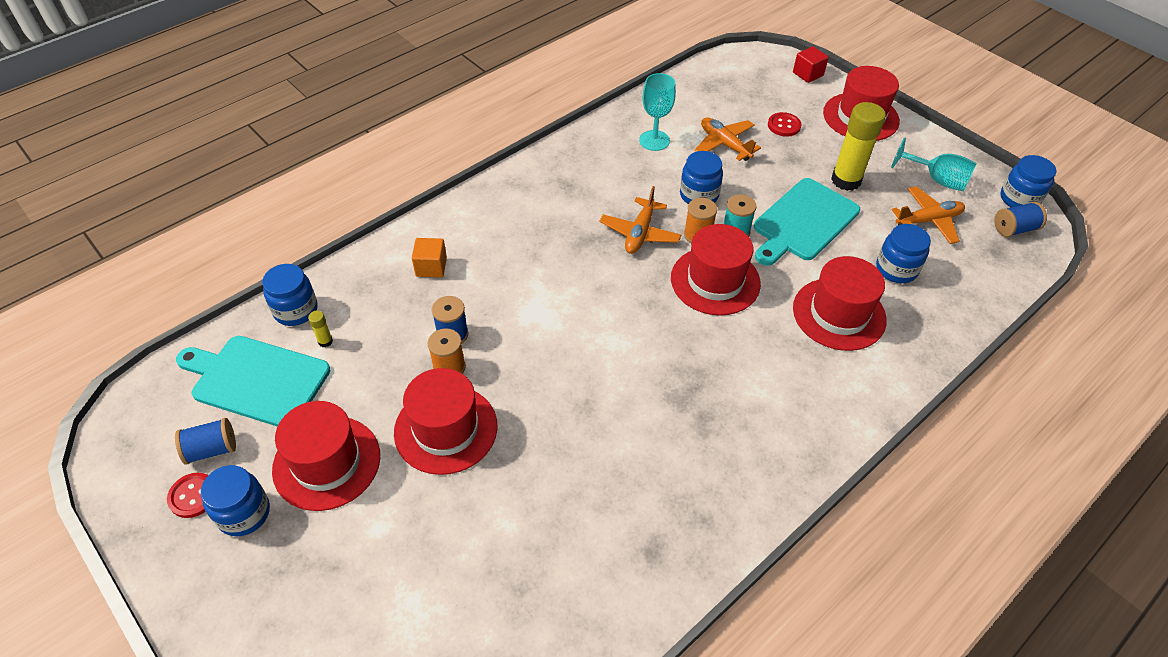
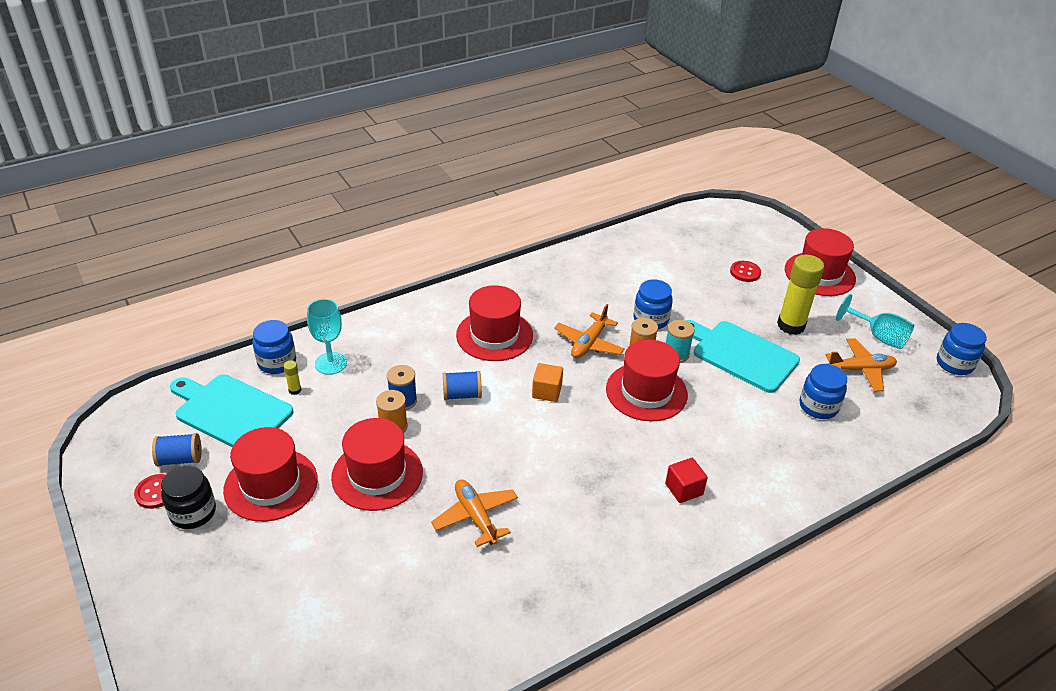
camera: 10 degrees right, 10 degrees down
blue jar [201,465,270,536] -> black jar [161,465,216,529]
orange cube [412,238,447,277] -> orange cube moved to [532,363,563,402]
turquoise goblet [639,73,676,151] -> turquoise goblet moved to [307,299,347,375]
orange plane [694,117,761,161] -> orange plane moved to [431,479,518,547]
turquoise cutting board [754,178,860,266] -> turquoise cutting board turned 75 degrees clockwise [685,320,800,393]
red cube [793,46,829,83] -> red cube moved to [665,458,708,503]
red hat [793,256,887,351] -> red hat moved to [456,285,533,361]
blue spool [994,202,1047,237] -> blue spool moved to [443,371,482,400]

